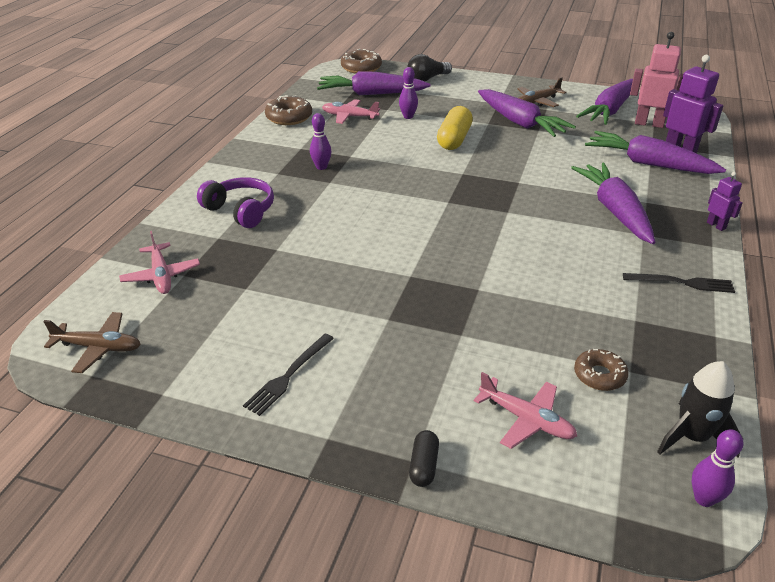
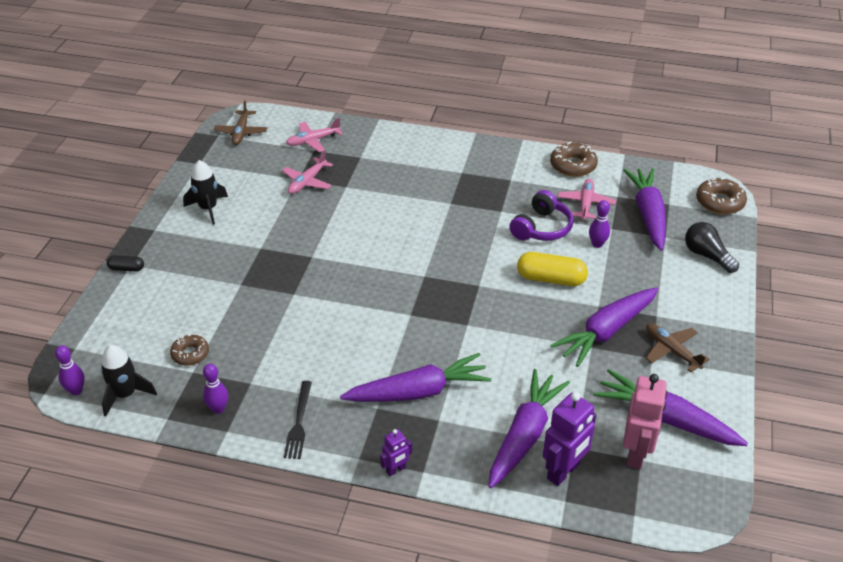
camera: 85 degrees right, 5 degrees up
purple headphones [197,177,274,228] -> purple headphones moved to [509,190,573,241]
black fork [243,334,334,416] -> black rocket [183,160,228,225]
purple bowling pin [310,113,331,170] -> purple bowling pin moved to [203,364,228,414]
pink plane [473,372,577,449] -> pink plane moved to [282,150,333,194]

